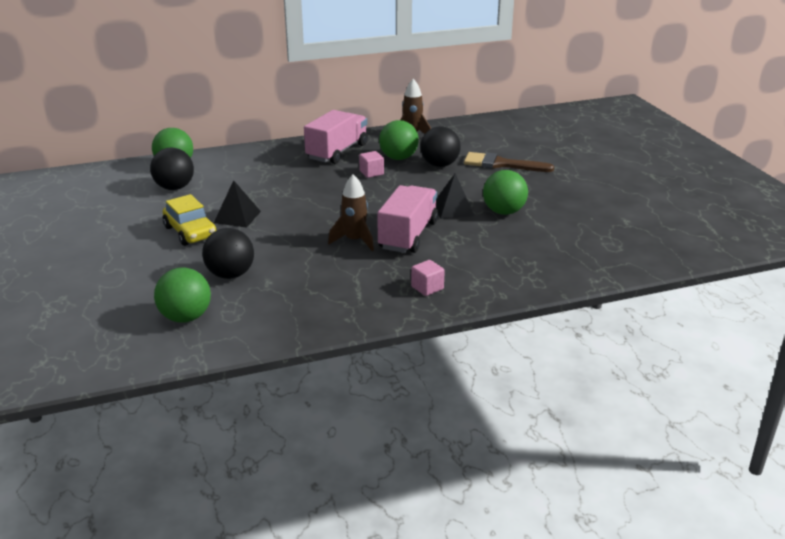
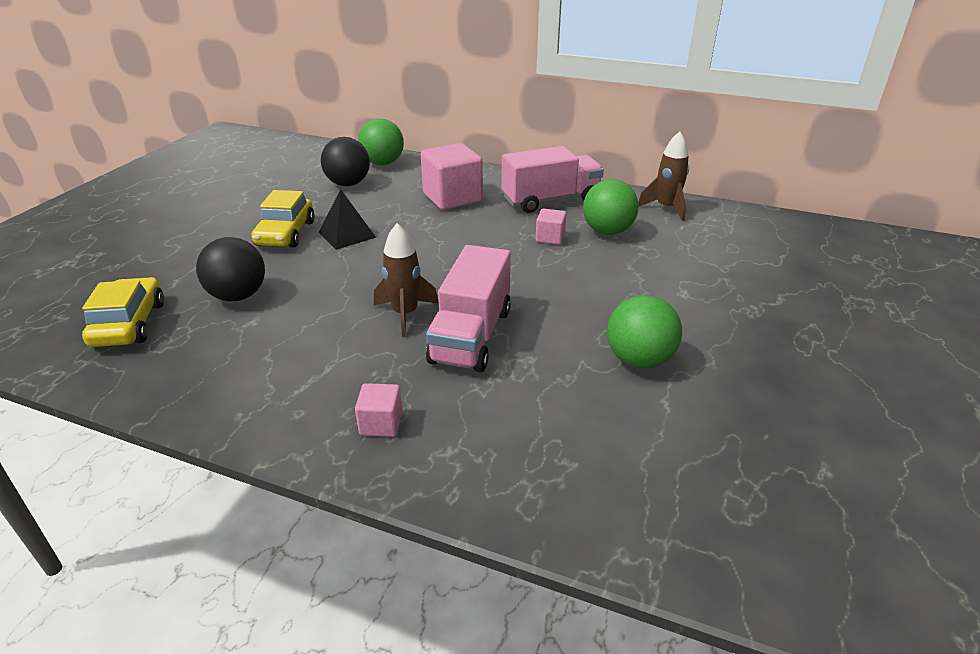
camera: 40 degrees right, 5 degrees up
green ball [154,268,211,322] -> yellow car [82,277,164,347]
pink truck [377,185,438,253] -> pink truck turned 135 degrees clockwise [426,245,511,372]
black ball [420,126,461,167] -> none
black pyramid [436,173,475,219] -> none
brown brush [464,152,554,172] -> none
none -> pink cube [421,143,483,210]

